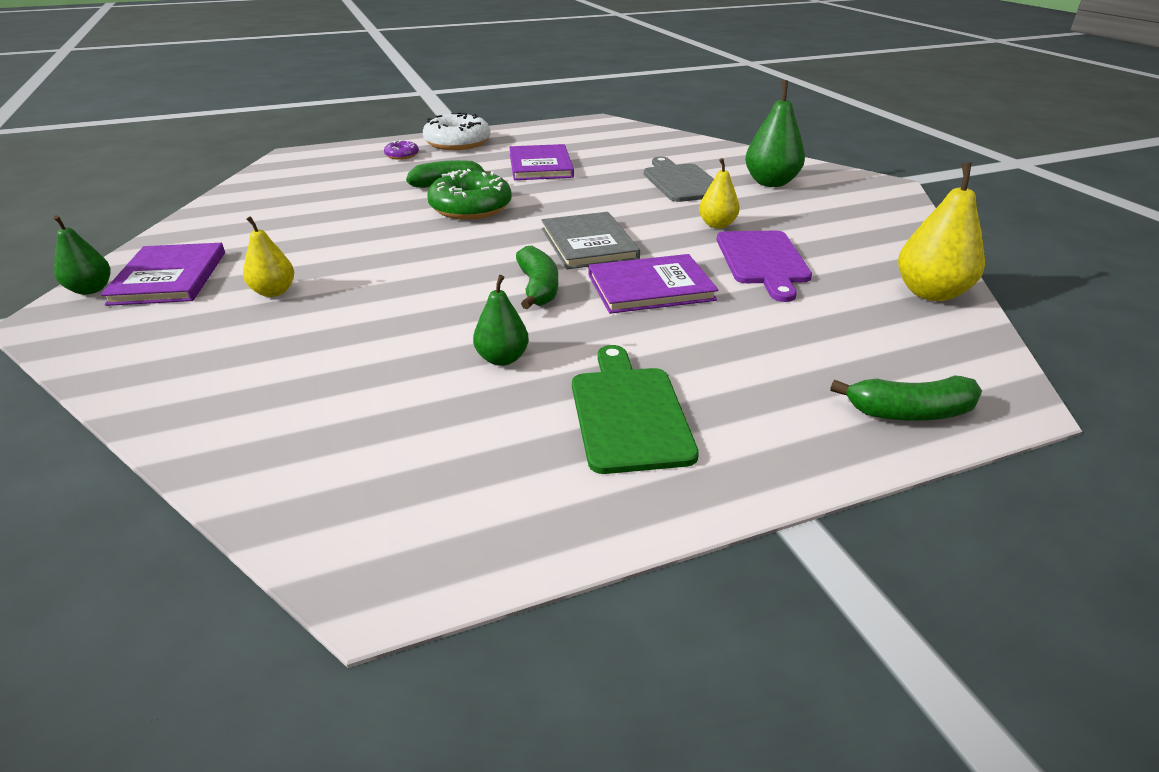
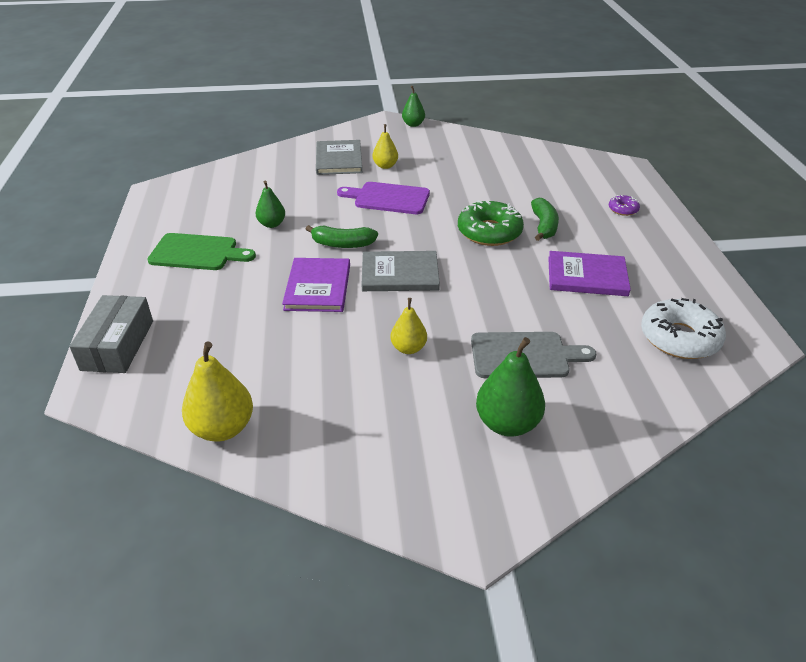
camera: 105 degrees right, 5 degrees up
purple book [100,243,225,306] -> none
white donut [423,112,491,150] -> white donut moved to [641,298,726,359]
purple cutting board [717,231,812,302] -> purple cutting board moved to [337,182,430,214]
green banana [830,375,982,421] -> grey box [69,295,153,373]
none -> grey book [316,140,363,175]

